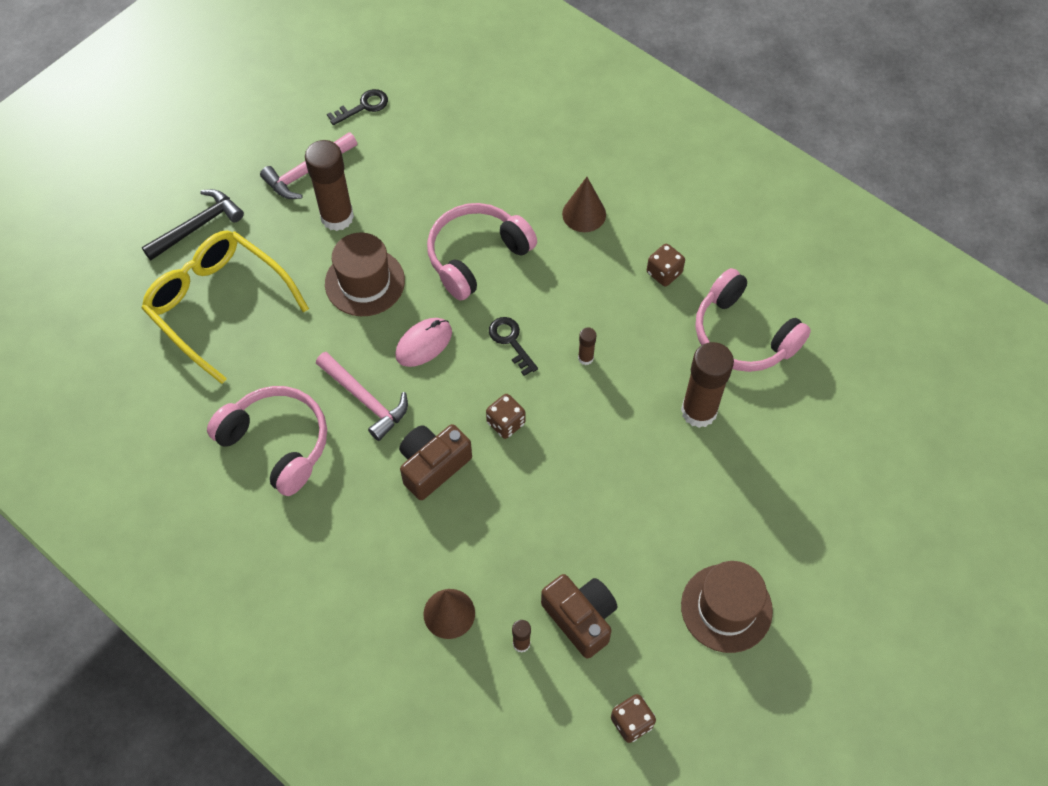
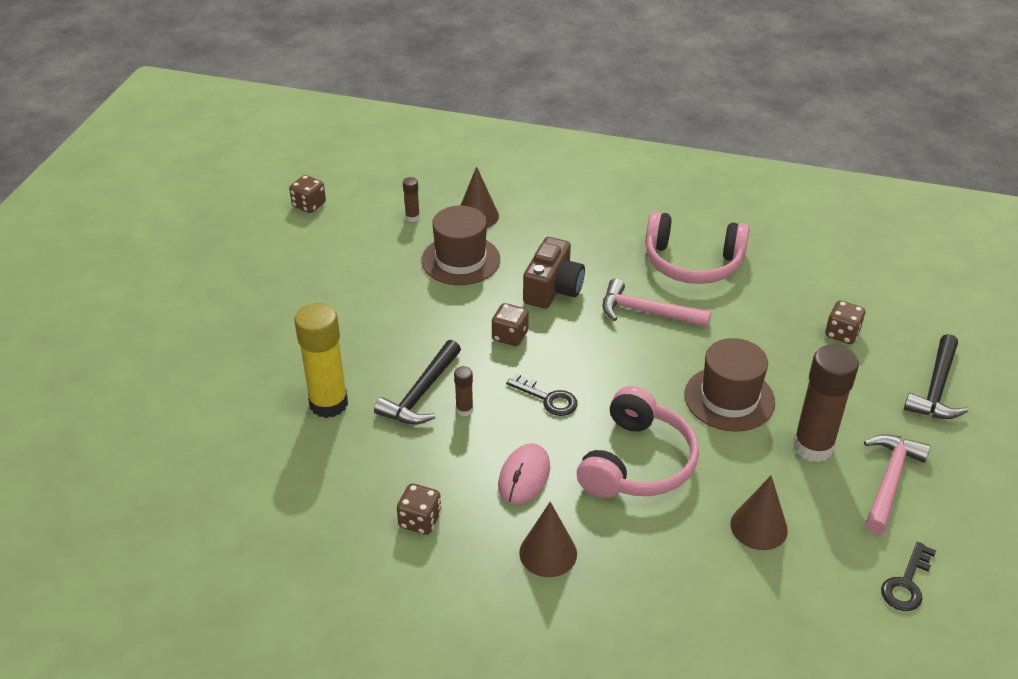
camera: 155 degrees right, 20 degrees down
yellow glasses [141,231,309,384] -> brown dice [825,301,866,344]
pink mouse [395,318,452,367] -> pink mouse moved to [498,443,550,505]
brown camera [541,574,618,659] -> none
brown glue stick [681,342,734,428] -> yellow glue stick [294,303,348,418]
brown hat [681,561,773,653] -> brown hat moved to [421,206,500,285]
pink headphones [695,268,811,372] -> none
none -> black hammer [374,340,461,425]
none -> brown cone [730,476,788,550]

